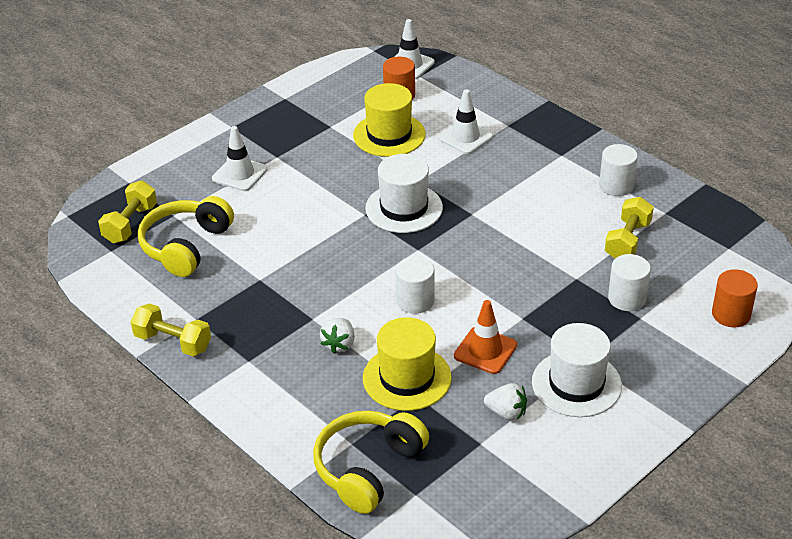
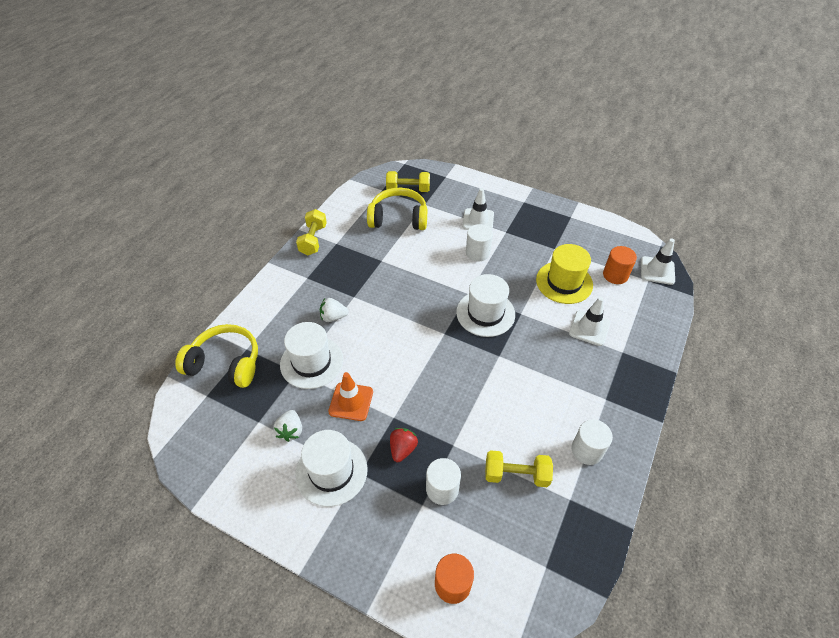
camera: 70 degrees right, 10 degrees up
yellow hat [363,317,452,411] -> white hat [280,322,343,389]
white cylinder [396,257,434,314] -> white cylinder moved to [466,224,493,261]
none -> red strawberry [390,428,418,462]

